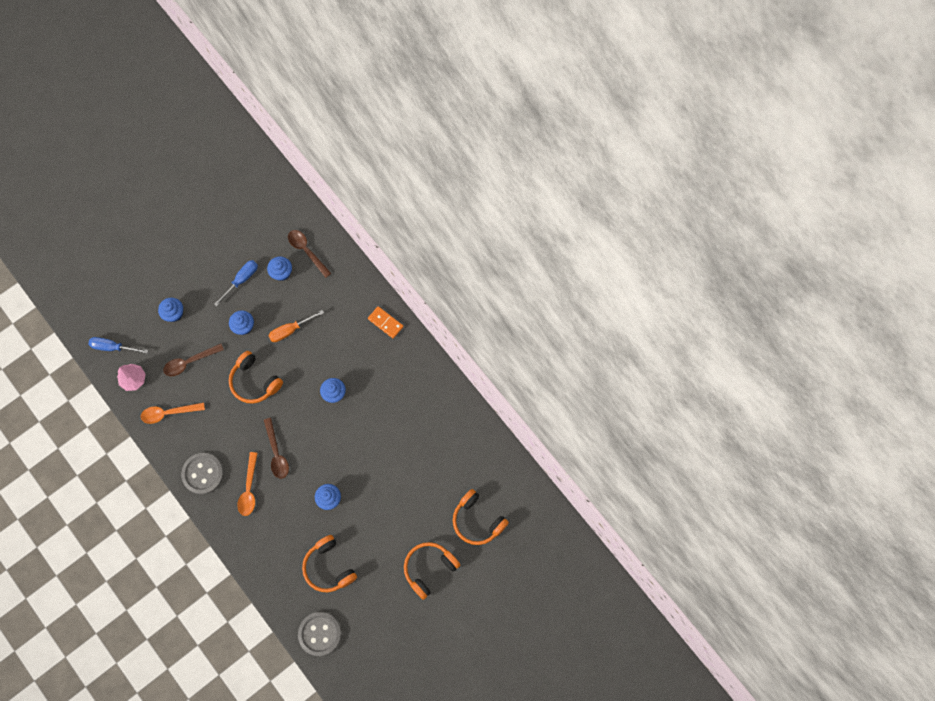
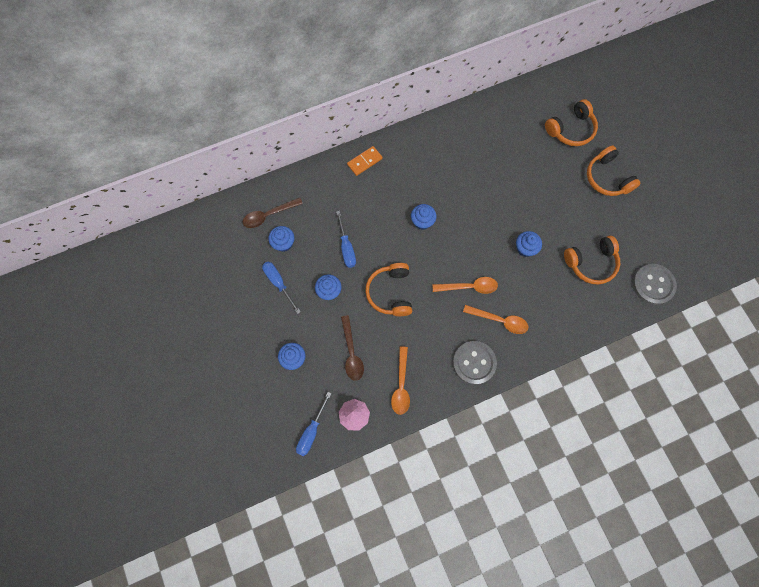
camera: 75 degrees left, 0 degrees up
orange headphones [229,351,283,403] -> orange headphones turned 120 degrees clockwise [365,263,412,316]
brown spoon [264,418,289,479] -> orange spoon [432,277,498,294]
orange screwdriver [268,310,324,342] -> blue screwdriver [336,211,356,268]

